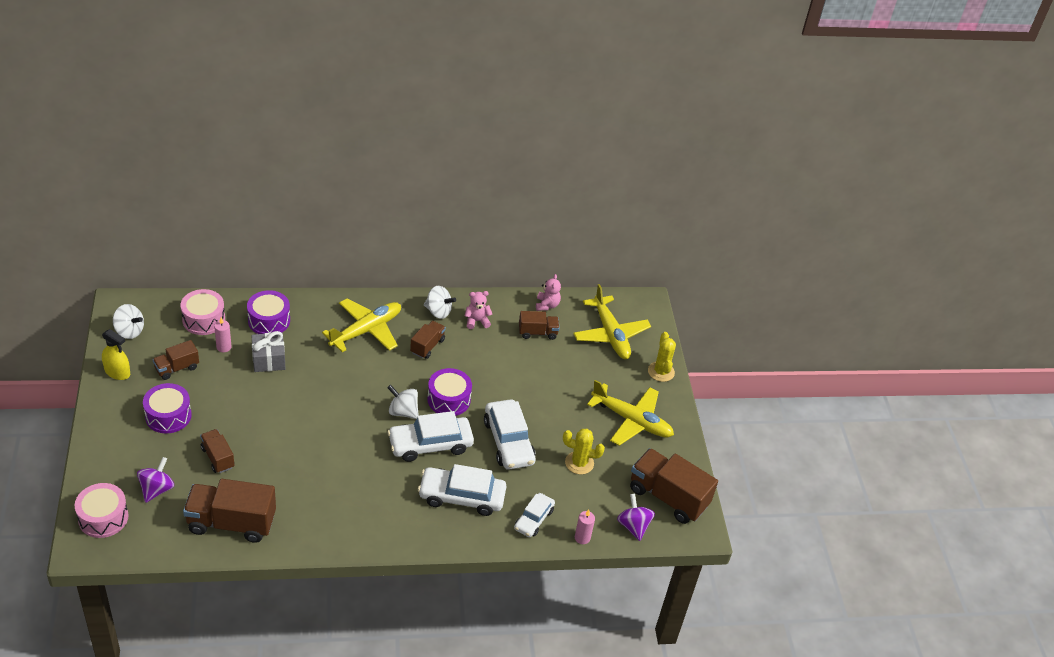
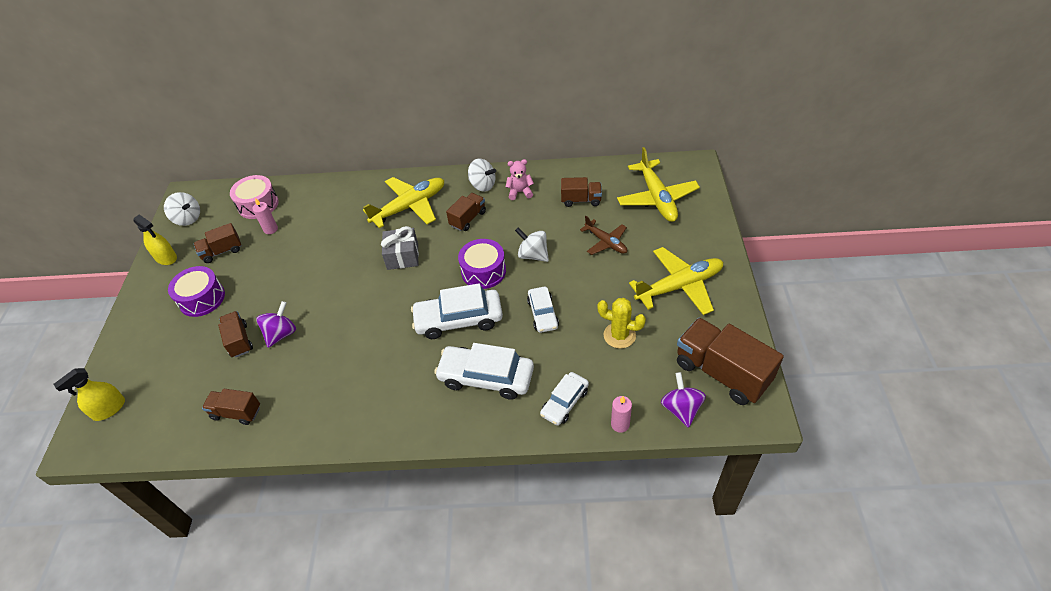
camera: 15 degrees right, 5 degrees up
pink drum [75,483,129,538] -> yellow spray bottle [53,368,125,421]
purple spinning top [137,457,174,503] -> purple spinning top moved to [256,301,296,348]
brown truck [183,479,276,543] -> brown truck [202,389,260,425], size x0.55
purple drum [247,290,290,334] -> none
grey gift [251,331,286,372] -> grey gift moved to [381,226,419,270]
white spinning top [387,385,419,419] -> white spinning top moved to [515,227,549,262]
white car [484,399,536,470] -> white car [527,287,559,333], size x0.60
pink teddy bear [536,274,561,311] -> none
yellow plane [587,380,674,446] -> yellow plane turned 60 degrees counterclockwise [629,247,723,315]
yellow cactus [648,332,676,382] -> none
none -> brown plane [580,216,627,255]

